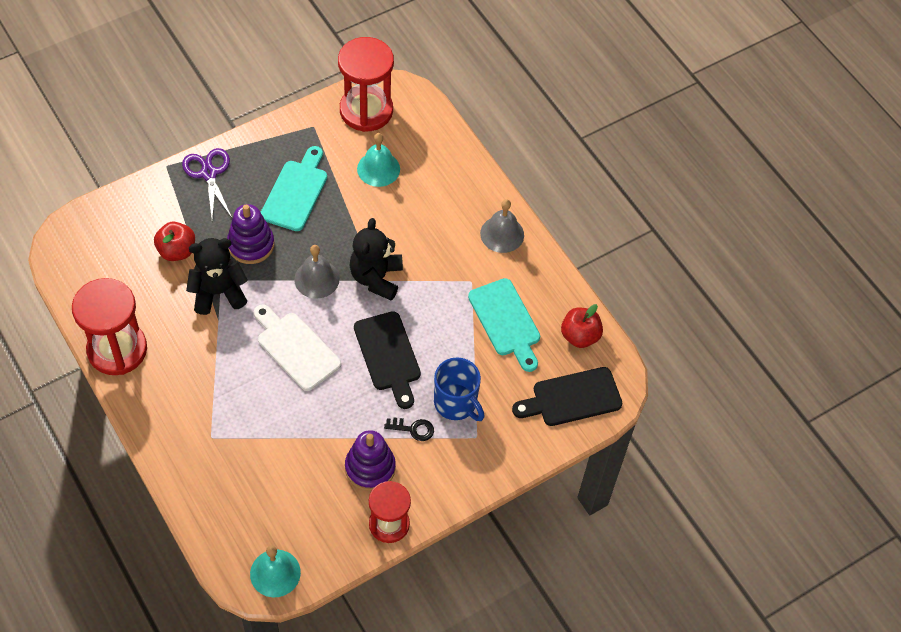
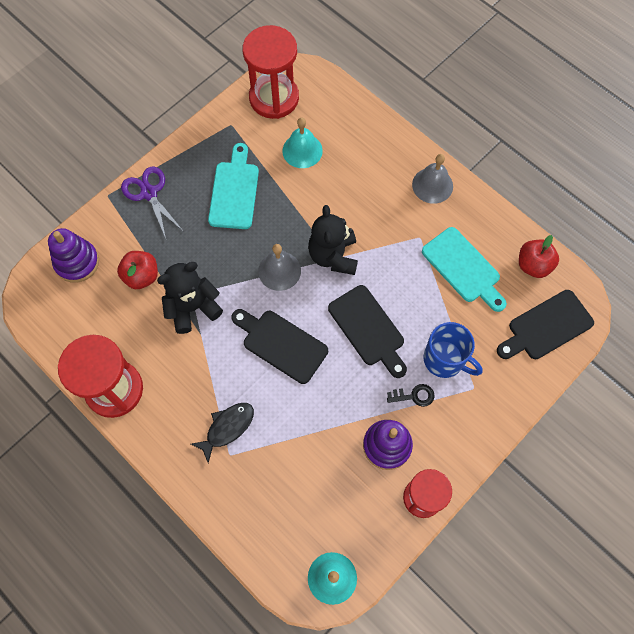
camera: 10 degrees left, 10 degrees up
purple stacking toy [227,204,274,264] -> purple stacking toy moved to [48,228,99,283]
white cutting board [254,304,341,391] -> black cutting board [231,309,328,384]
none -> black fish [191,403,254,463]

